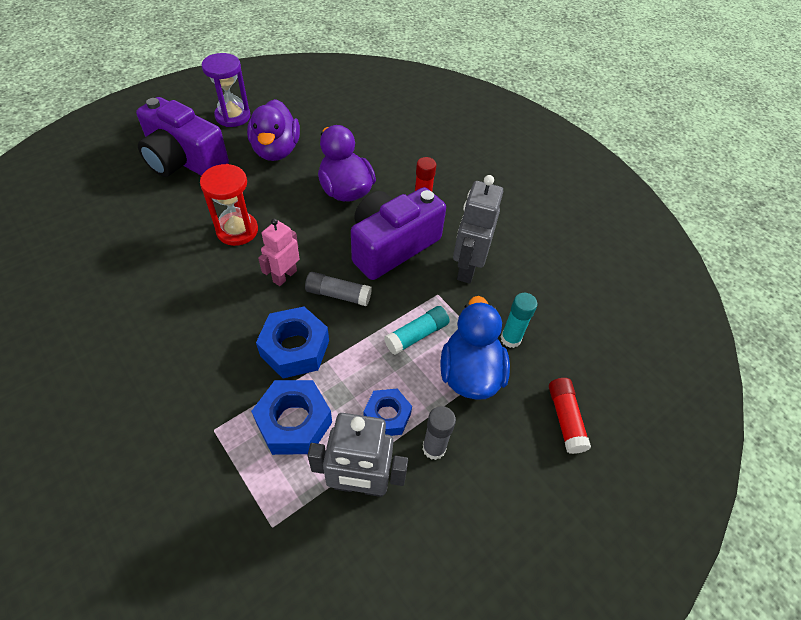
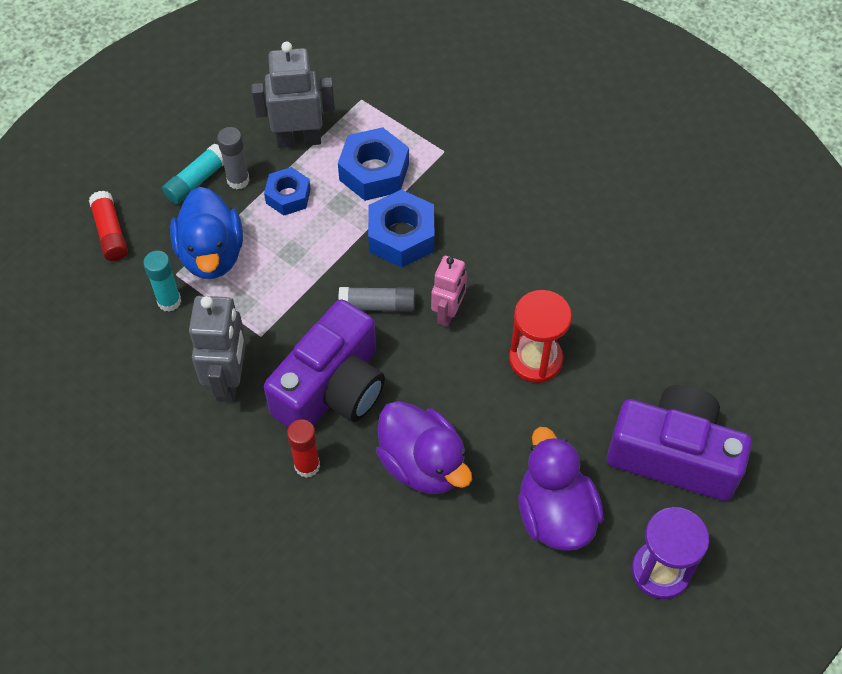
camera: 170 degrees right, 5 degrees up
turquoise glue stick [384,306,450,355] -> turquoise glue stick moved to [162,143,224,204]

